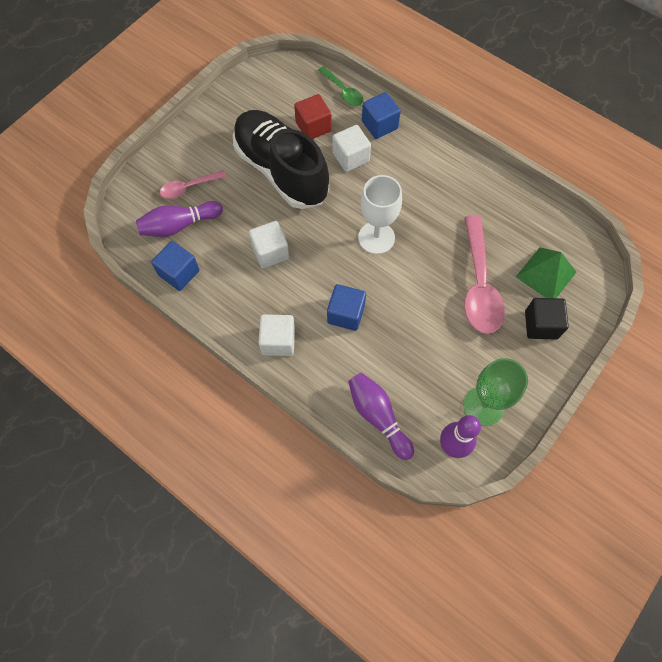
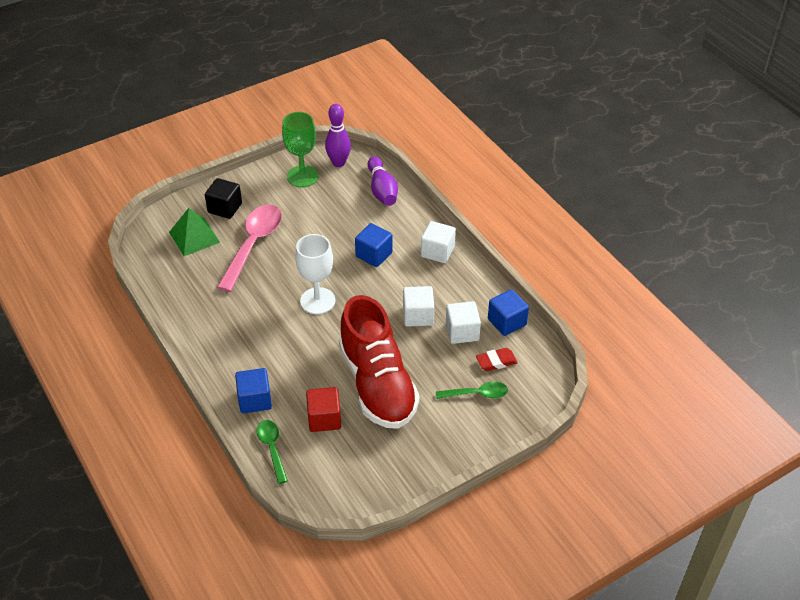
camera: 160 degrees left, 20 degrees down
purple bowling pin [136,201,223,237] -> red eraser [476,348,517,371]
pink spoon [160,170,227,199] -> green spoon [436,381,508,399]
black shoe [233,110,329,209] -> red shoe [339,295,420,429]
white cube [333,125,371,172] -> white cube moved to [446,301,481,344]

